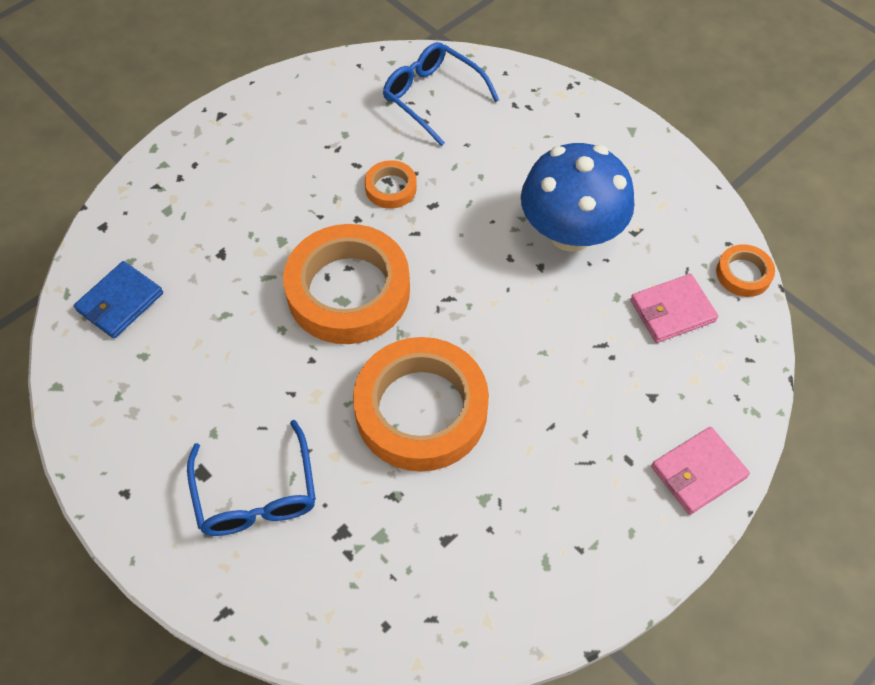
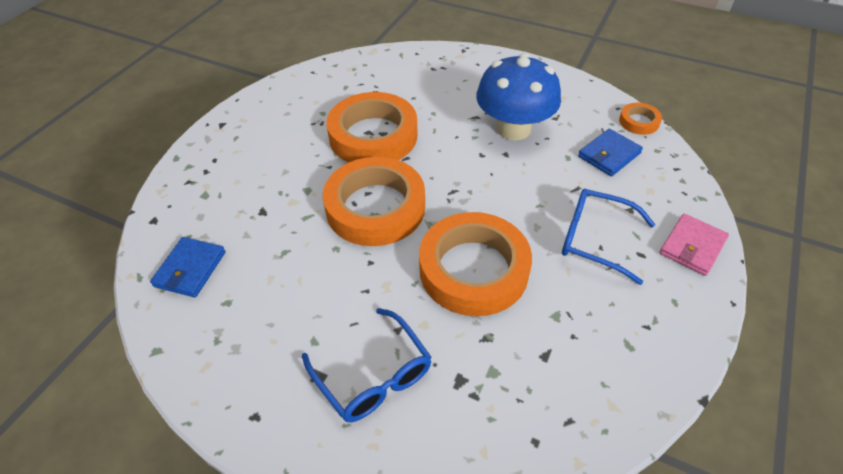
camera: 20 degrees left, 10 degrees down
orange tape [365,160,417,209] -> orange tape [326,92,417,162], size x2.24
blue glasses [383,42,499,146] -> blue glasses moved to [562,189,656,285]
pink wallet [630,274,718,343] -> blue wallet [578,129,643,177]

